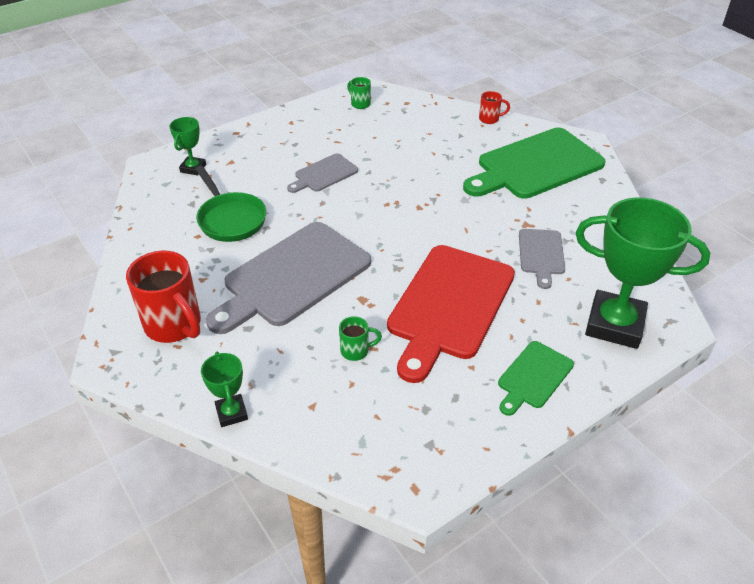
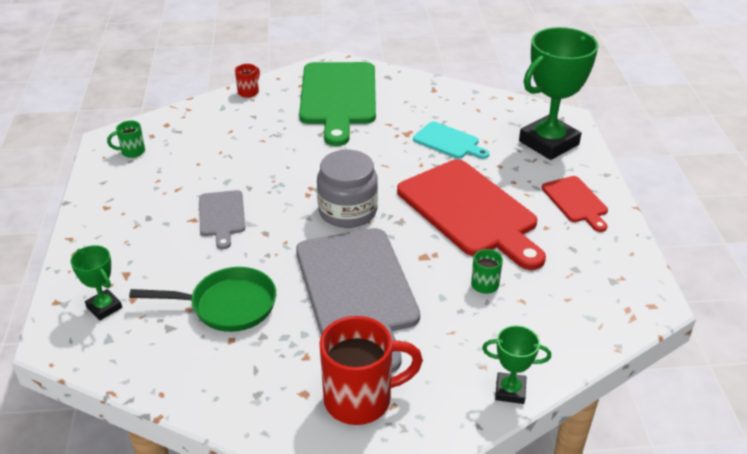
camera: 60 degrees left, 5 degrees down
green cutting board [498,341,574,416] -> red cutting board [542,176,608,232]
grey cutting board [519,229,565,289] -> turquoise cutting board [413,122,489,159]
none -> grey jar [317,150,378,228]

